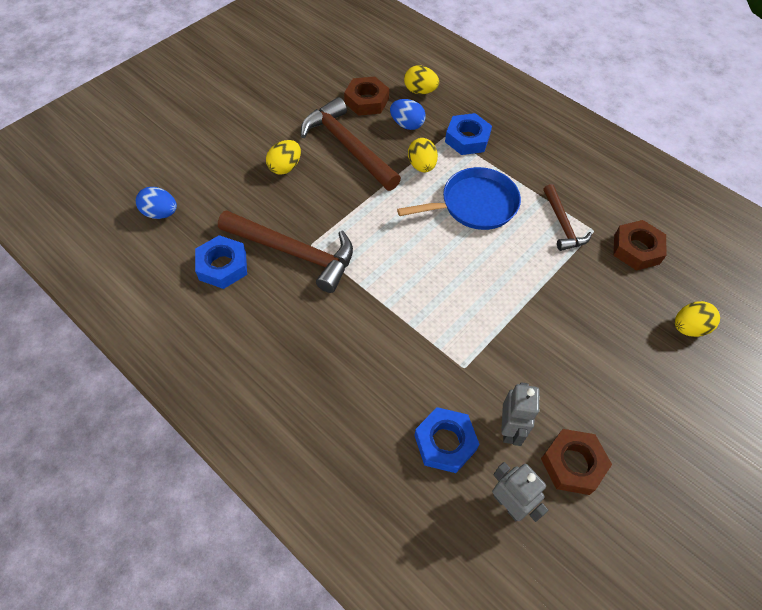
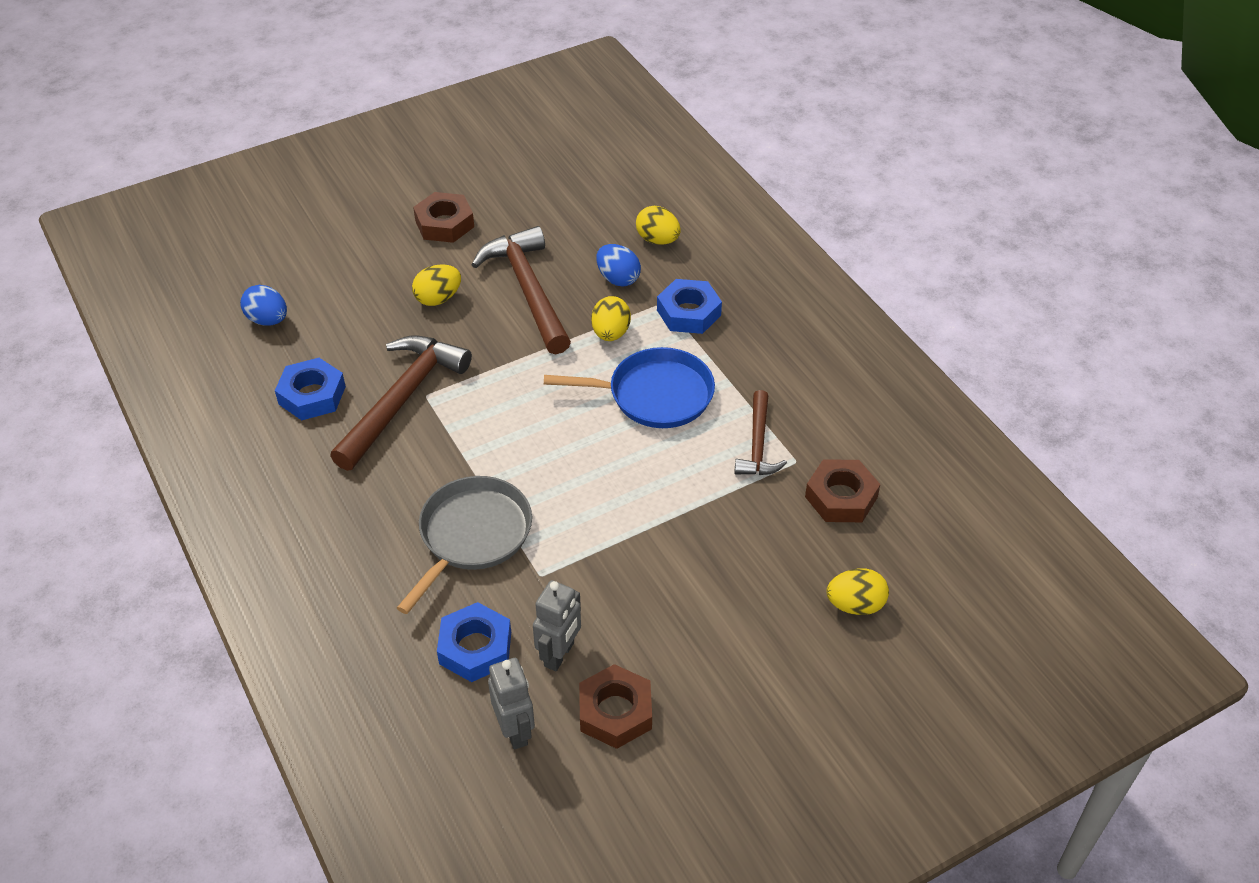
camera: 20 degrees right, 10 degrees down
brown hammer [218,210,353,293] -> brown hammer turned 105 degrees counterclockwise [330,335,472,471]
brown nut [344,77,389,116] -> brown nut moved to [413,192,474,243]
none -> grey pan [397,476,532,614]

